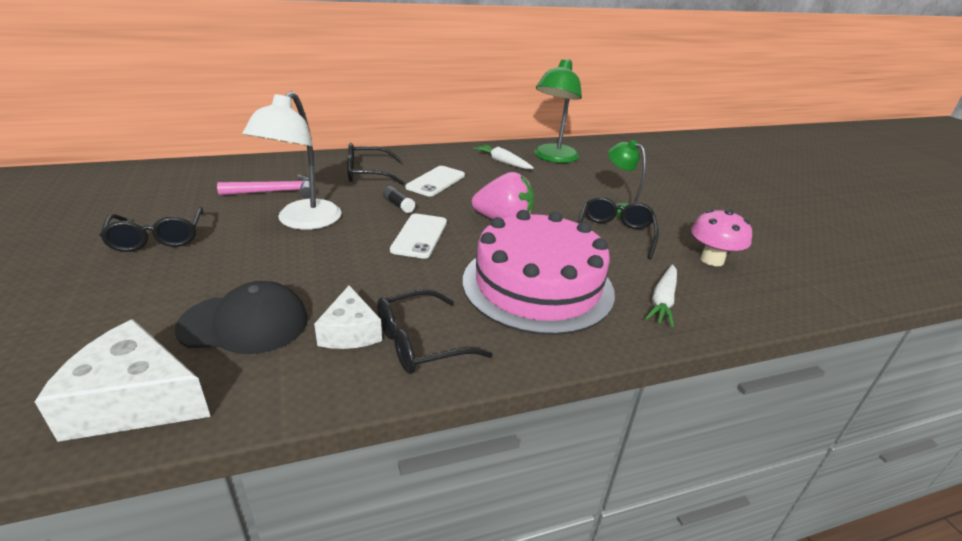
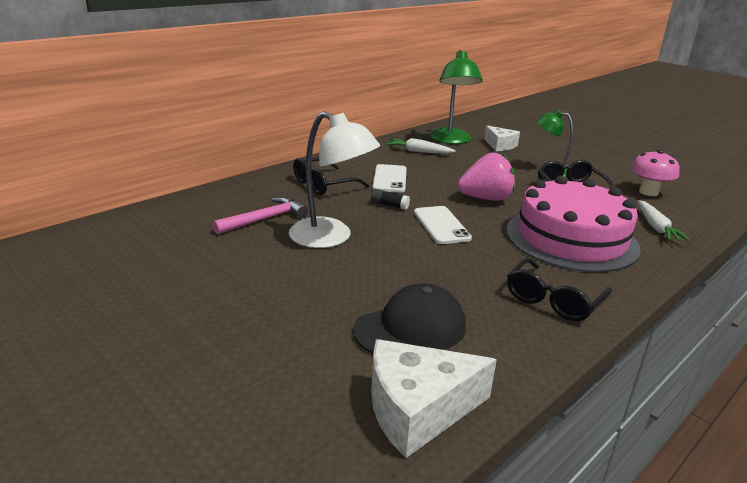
camera: 25 degrees left, 5 degrees down
black glasses [99,207,203,252] -> none
white lamp [243,91,341,230] -> white lamp turned 45 degrees counterclockwise [289,111,380,248]
white cheese [314,285,382,349] -> white cheese moved to [484,125,520,151]

